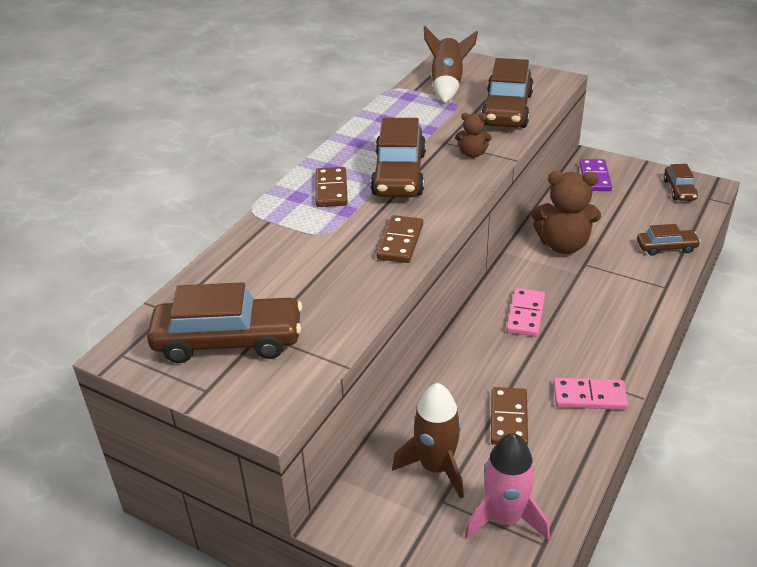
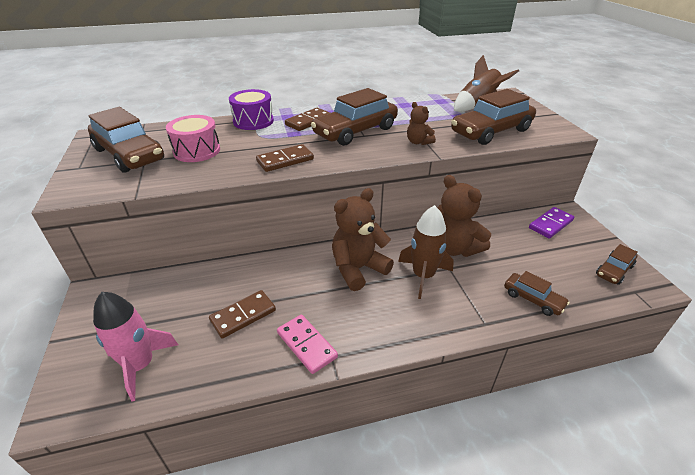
camera: 45 degrees right, 0 degrees up
brown rocket [392,383,464,499] -> brown rocket moved to [398,205,454,299]
pink domino [506,288,545,337] -> brown teddy bear [332,188,394,291]
none -> pink drum [166,115,220,162]
none -> purple drum [229,89,274,130]

